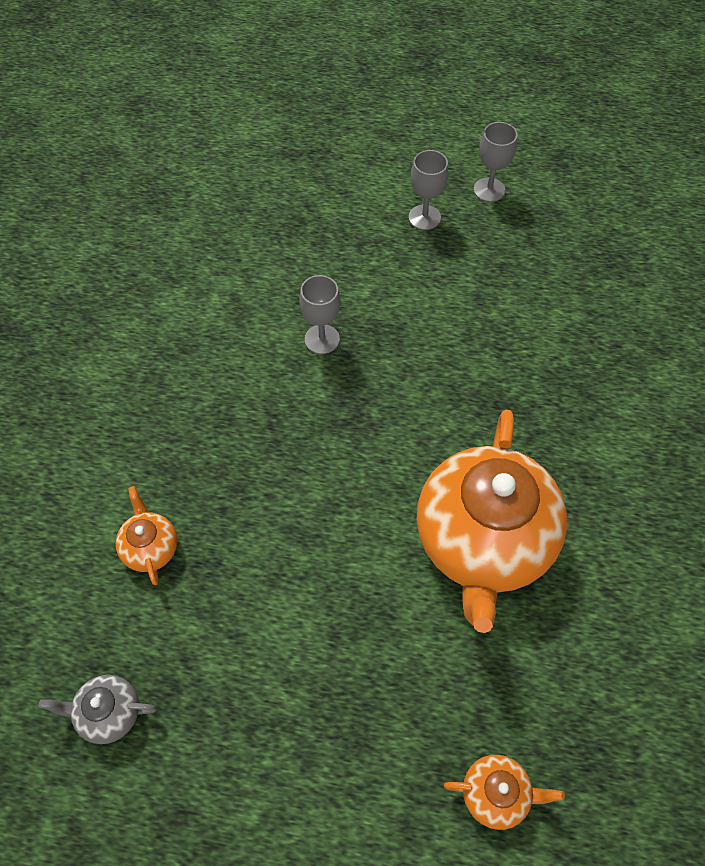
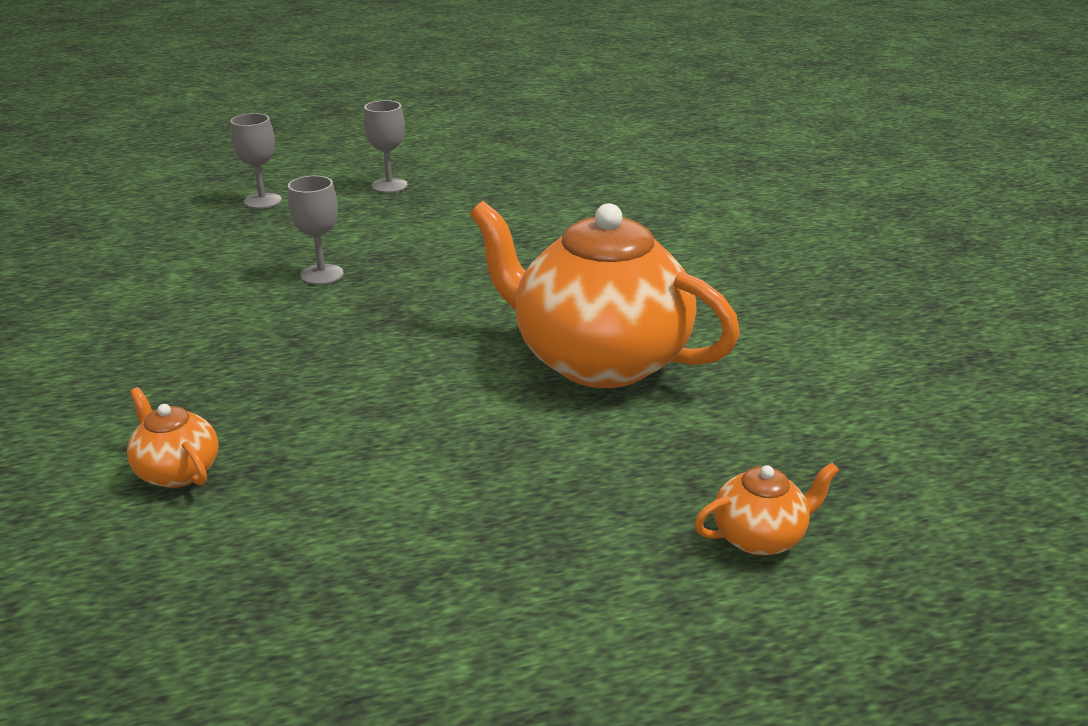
camera: 25 degrees left, 30 degrees down
grey teapot [39,675,156,744] -> none
orange teapot [416,410,567,633] -> orange teapot turned 135 degrees clockwise [470,201,740,388]
grey goblet [474,122,517,202] -> grey goblet moved to [230,113,282,209]

